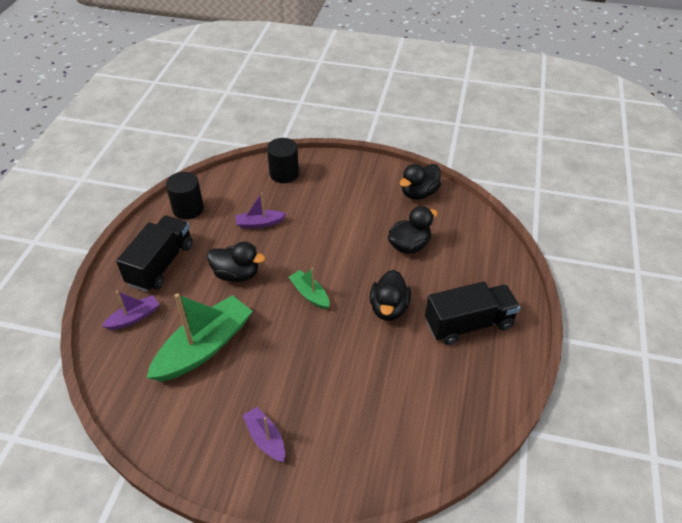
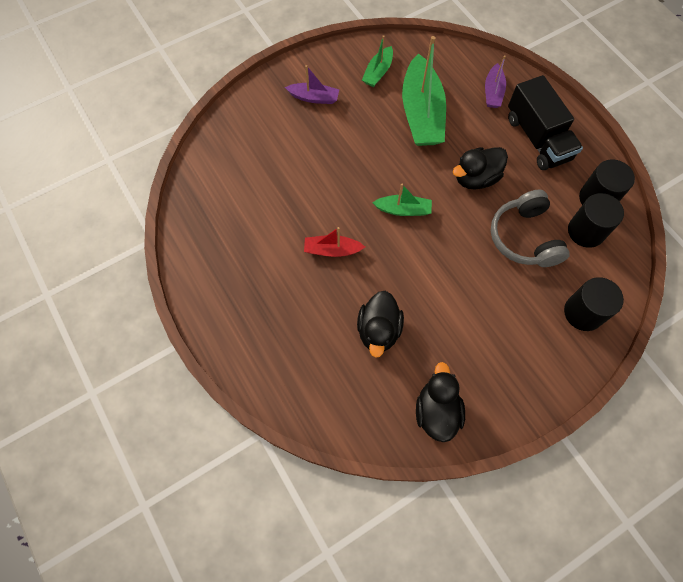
camera: 135 degrees right, 20 degrees up
purple boat [235,192,287,228] -> grey headphones [491,190,570,267]
black duck [370,270,411,321] -> red boat [304,227,365,257]
black truck [425,282,520,345] -> none
none -> green boat [362,35,393,87]
none -> black cylinder [568,193,624,248]

